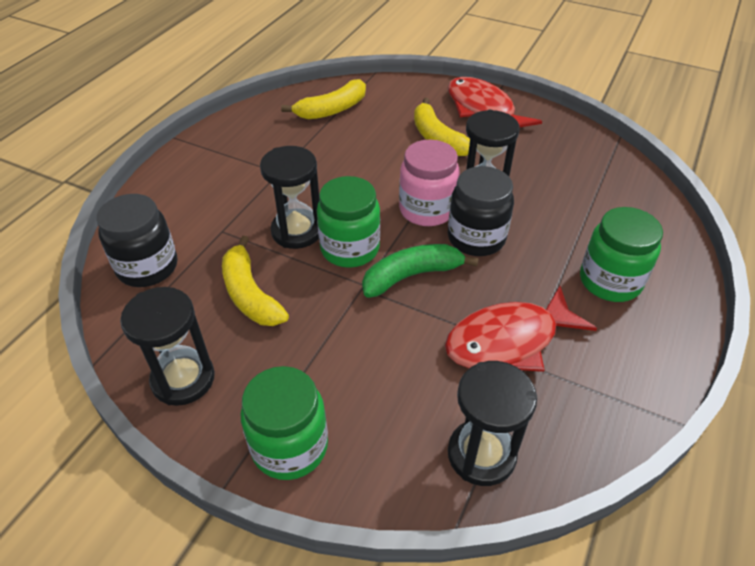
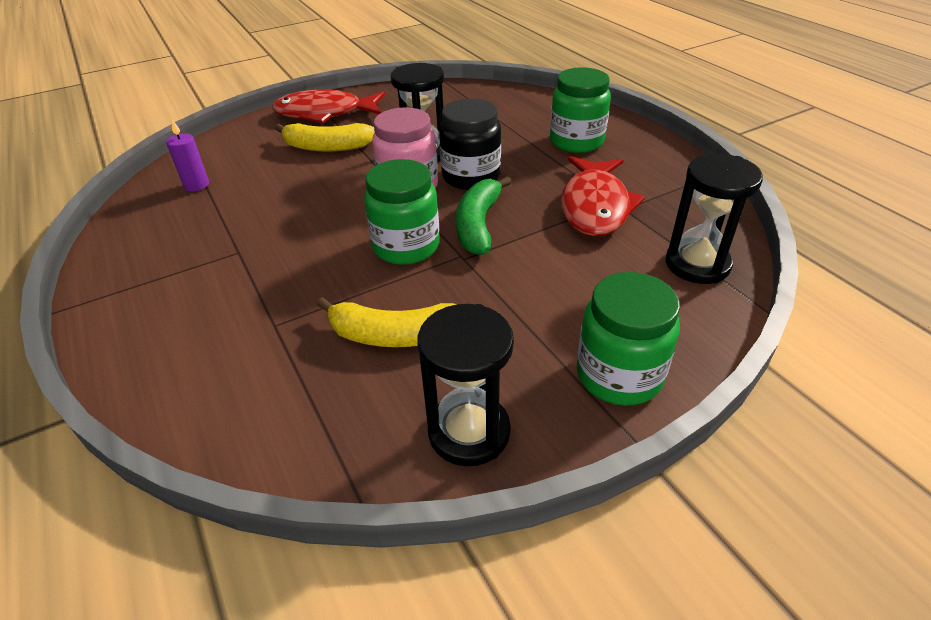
camera: 55 degrees left, 5 degrees down
black jar [96,194,177,287] -> none
black hourglass [260,146,320,249] -> none
yellow banana [281,79,366,119] -> purple candle [166,120,209,191]

